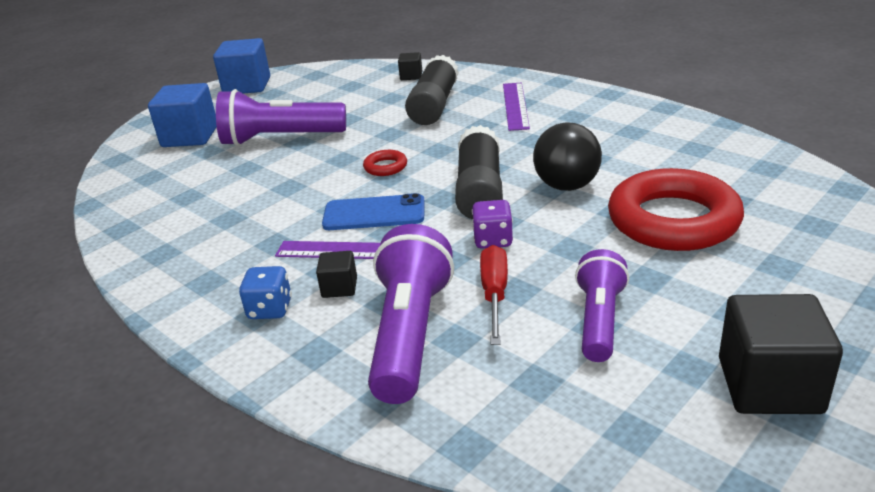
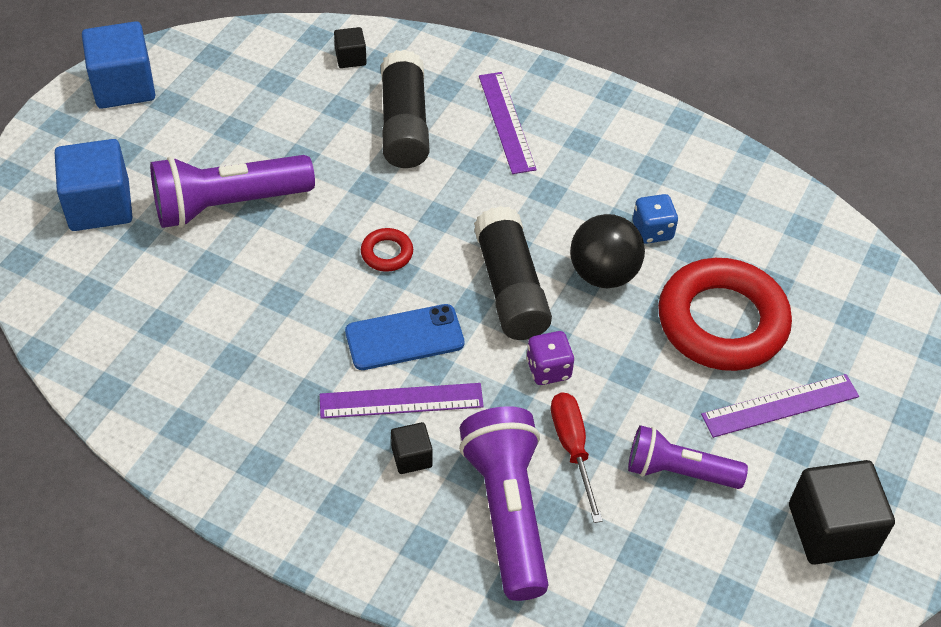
camera: 20 degrees left, 20 degrees up
blue dice [239,266,292,319] -> blue dice moved to [633,194,678,244]
purple flashlight [575,249,629,362] -> purple flashlight turned 75 degrees counterclockwise [628,425,748,489]
none -> purple ruler [701,374,859,438]

